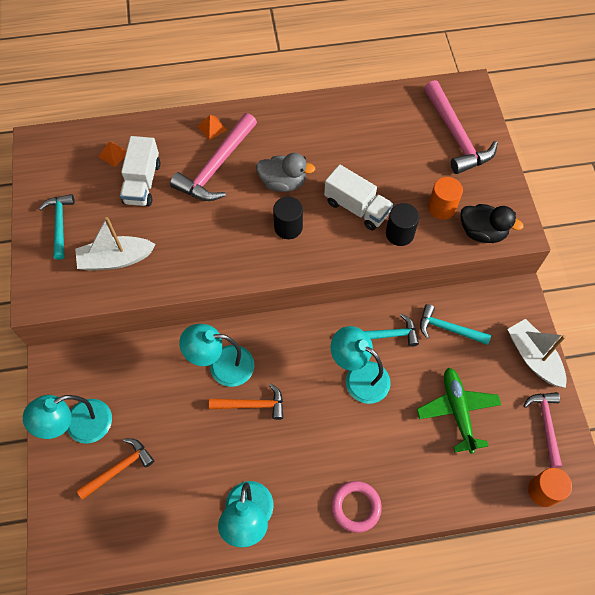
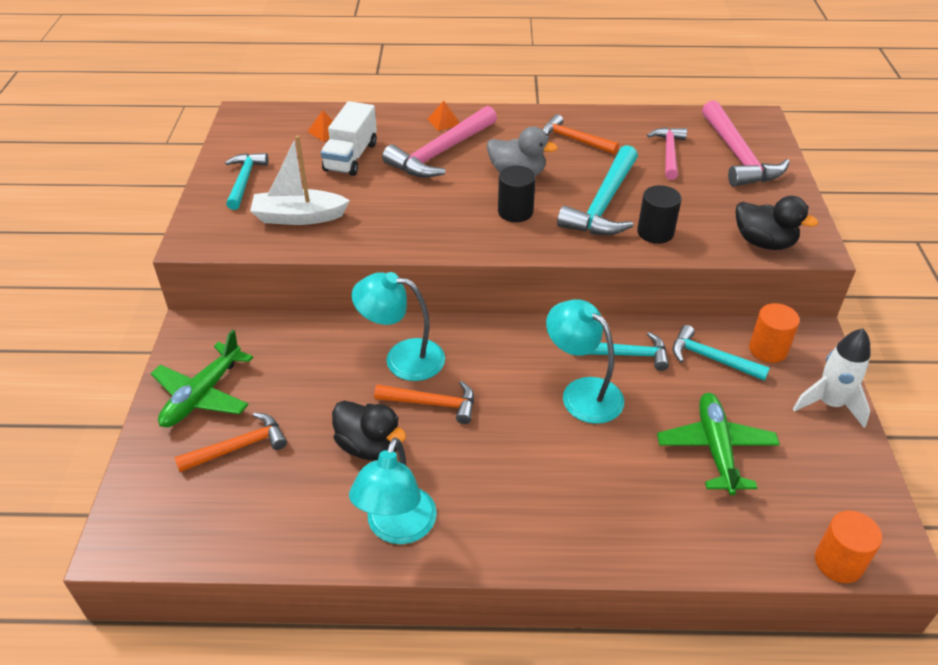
camera: 10 degrees right, 20 degrees down
turquoise lamp [23,395,112,444] -> green plane [151,330,253,427]
white truck [324,164,393,231] -> turquoise hammer [557,145,638,235]
pink ring [331,481,382,533] -> none
orange cylinder [428,177,463,220] -> orange cylinder moved to [749,303,800,363]
white boat [507,319,567,388] -> white rocket [793,328,871,428]
pink hammer [524,392,562,468] -> pink hammer moved to [647,127,687,180]
none -> black duck [332,401,406,461]
none -> orange hammer [542,114,619,155]

